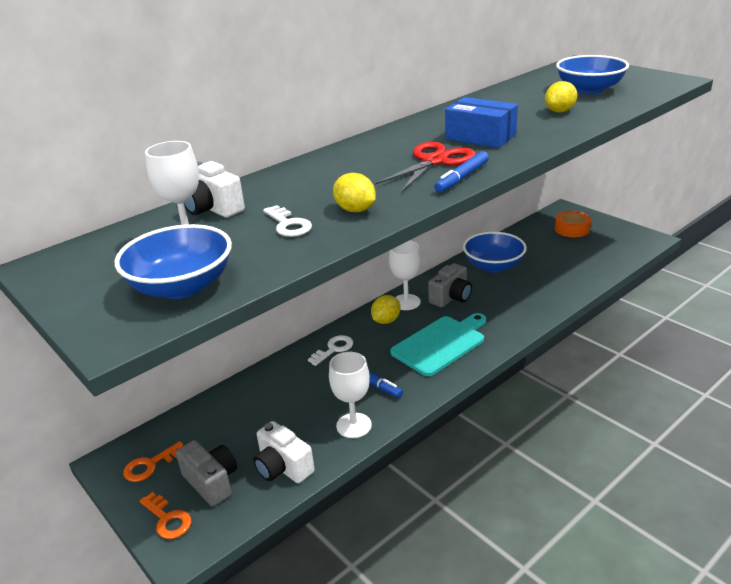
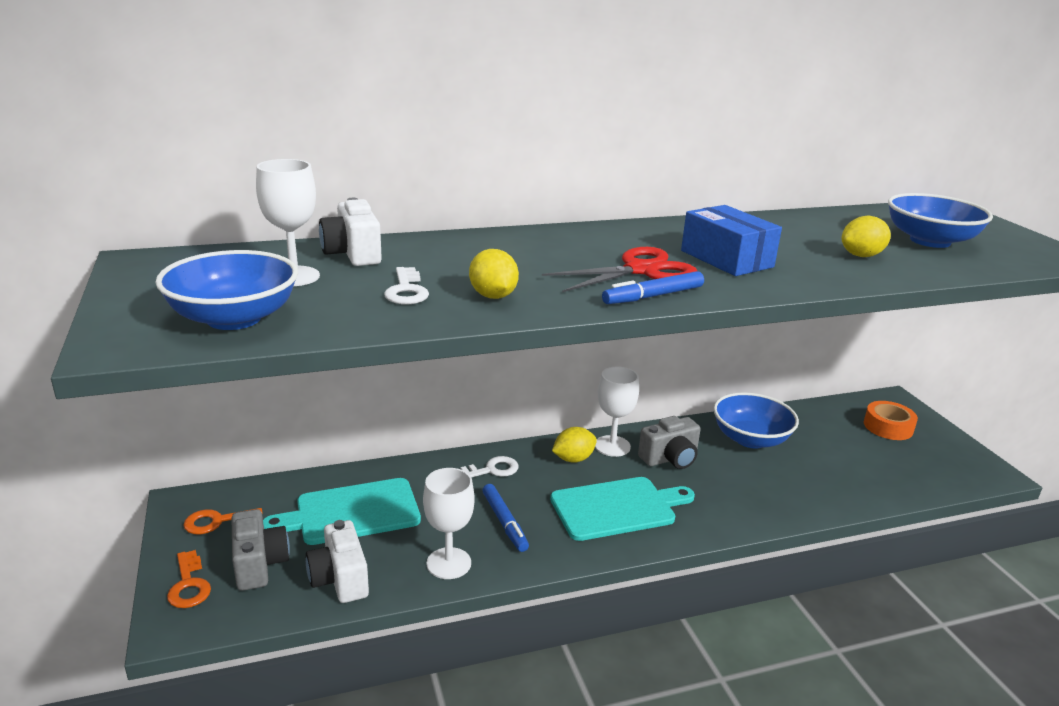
camera: 20 degrees right, 5 degrees down
none -> turquoise cutting board [263,478,421,545]

